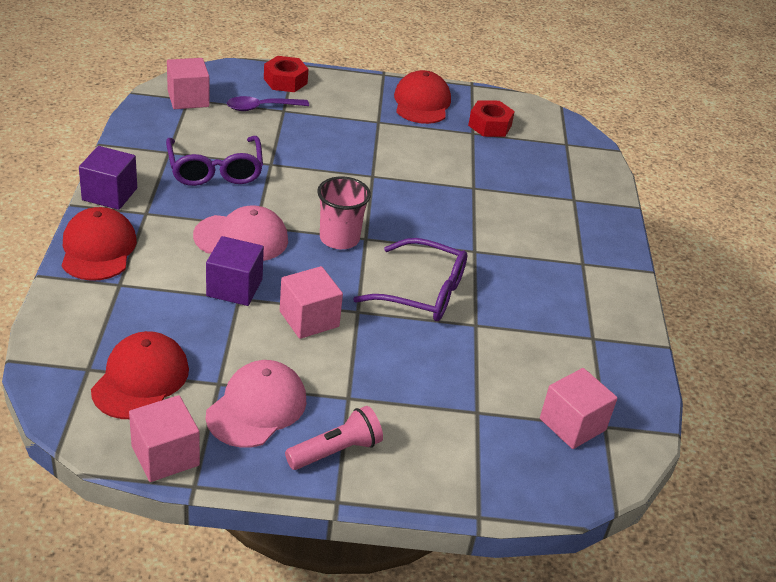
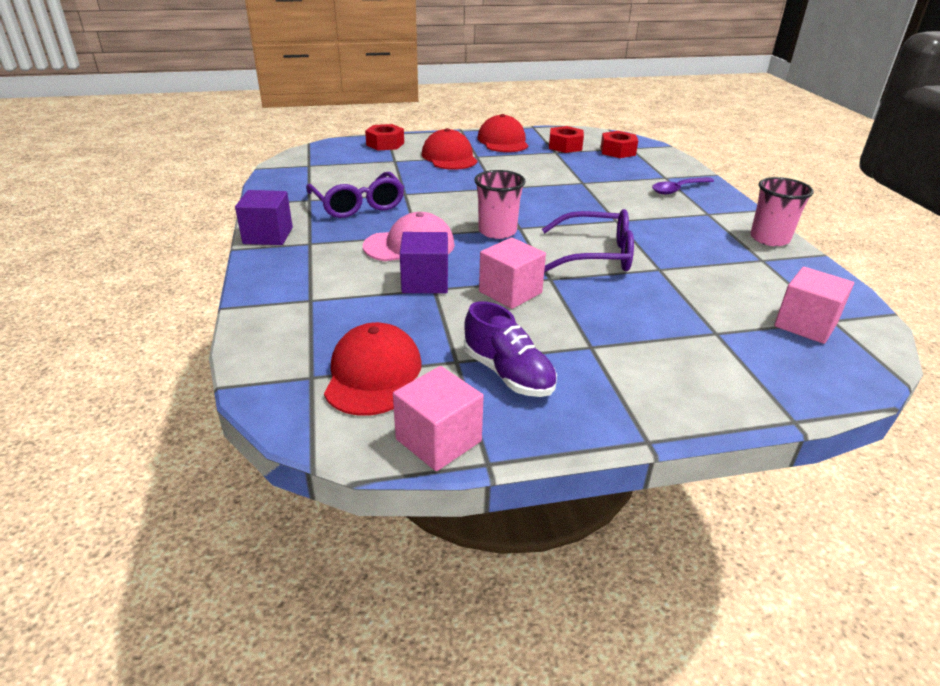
camera: 10 degrees left, 5 degrees down
red cap [62,207,137,281] -> red cap moved to [422,128,478,170]
pink cube [167,58,209,109] -> none
pink cap [206,360,306,448] -> purple shoe [464,301,557,397]
purple spoon [227,96,309,111] -> purple spoon moved to [652,177,714,194]
pink flashlight [285,406,383,470] -> none
none -> red nut [600,131,638,158]
none -> pink cup [750,177,814,246]

